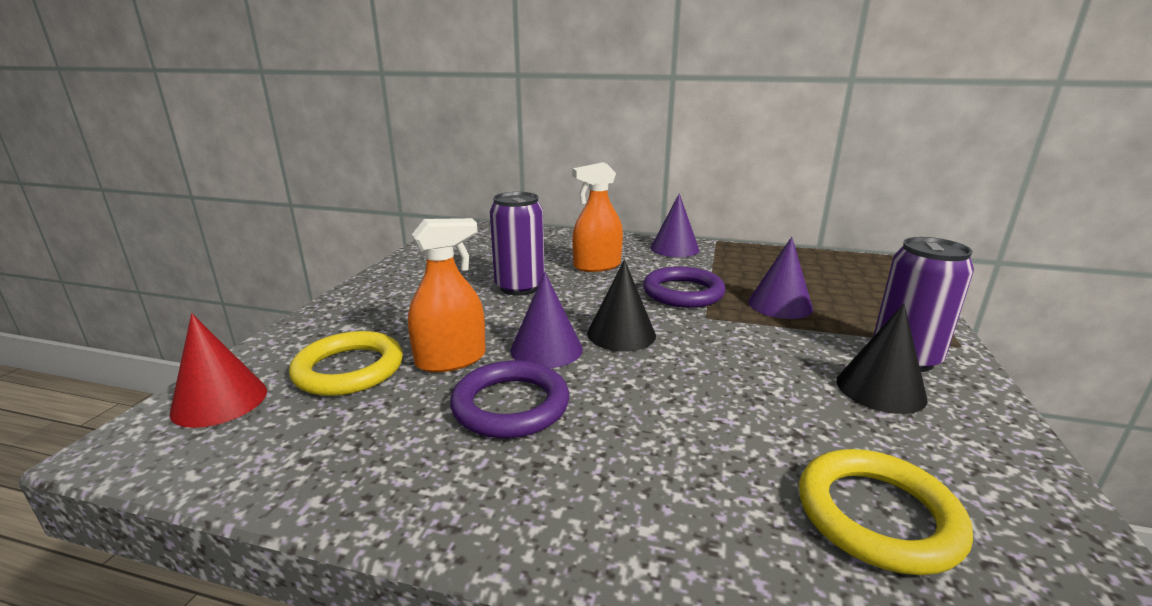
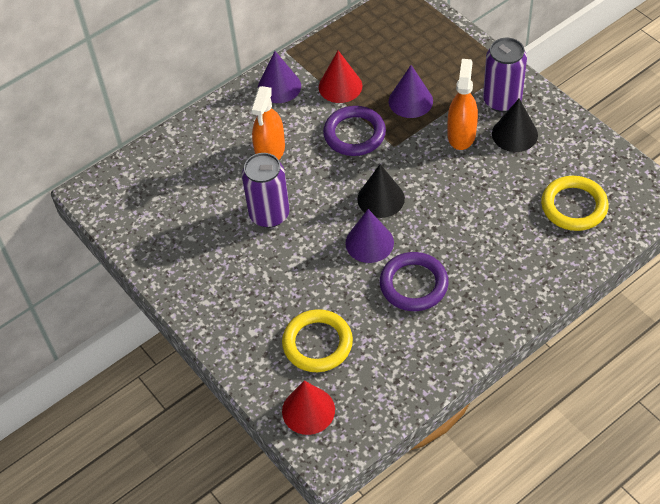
camera: 50 degrees left, 30 degrees up
orange spray bottle [408,218,486,372] -> orange spray bottle moved to [448,59,478,150]
none -> red cone [319,50,362,103]

